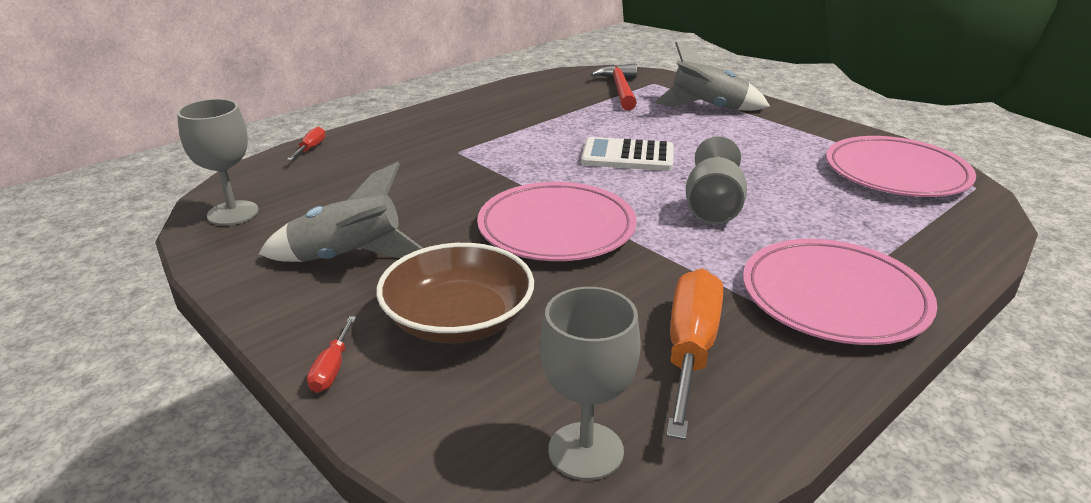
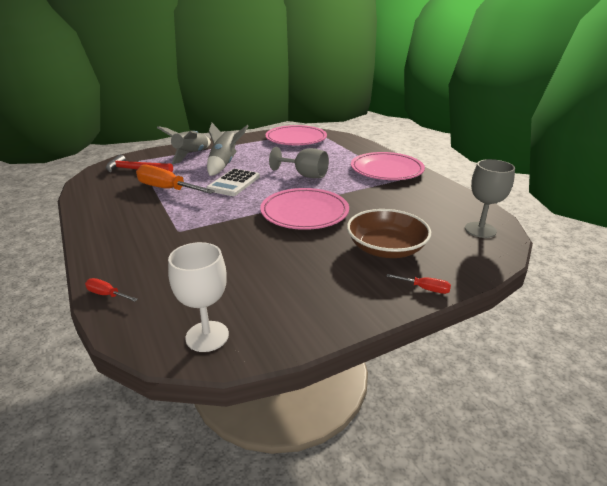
camera: 75 degrees left, 0 degrees up
grey goblet [177,99,259,226] -> white goblet [168,242,229,352]
grey rocket [259,162,423,262] -> grey rocket moved to [207,123,248,176]
orange screwdriver [666,268,723,440] -> orange screwdriver moved to [136,165,215,194]

